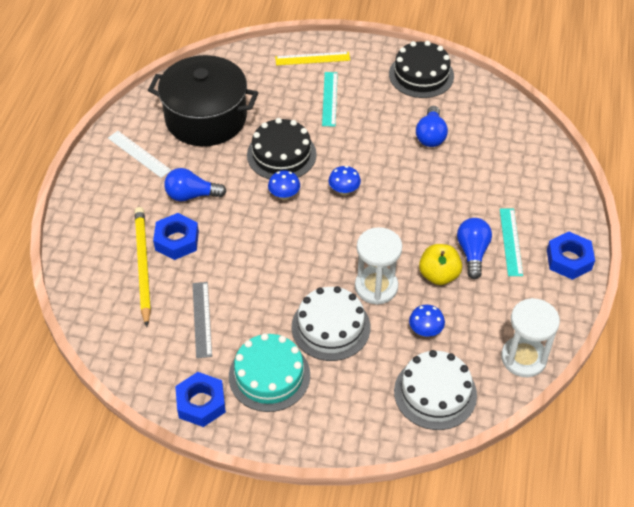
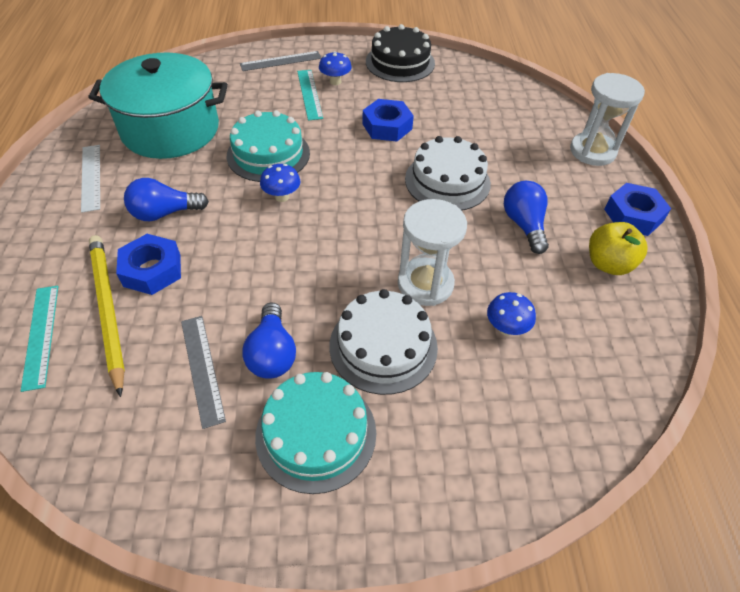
camera: 15 degrees left, 0 degrees up
white ruler [108,131,171,178] -> white ruler turned 45 degrees clockwise [81,145,100,213]
black pot [148,55,258,146] -> turquoise pot [88,53,228,159]
blue nut [175,372,226,427] -> blue nut moved to [362,99,414,142]
black cake [247,118,317,179] -> turquoise cake [227,110,310,182]
yellow ruler [275,52,350,65] -> grey ruler [240,51,322,71]
blue mushroom [329,166,361,196] -> blue mushroom moved to [319,51,352,85]
white cake [394,350,477,430] -> white cake moved to [405,136,491,210]
blue light bulb [416,106,448,147] -> blue light bulb moved to [242,302,296,379]
yellow apple [419,244,462,285] -> yellow apple moved to [589,222,647,275]
turquoise ruler [500,208,523,276] -> turquoise ruler moved to [21,286,58,392]
white hourglass [501,298,560,377] -> white hourglass moved to [570,73,645,166]

